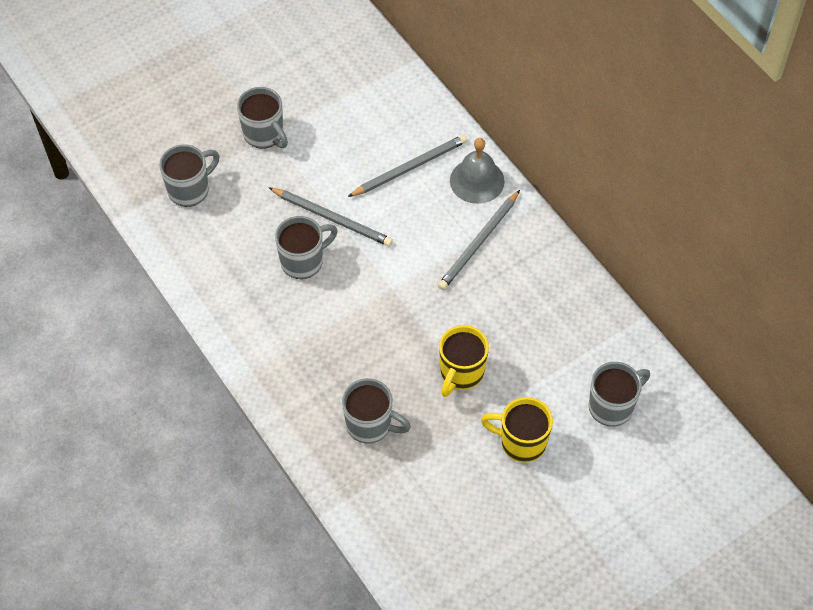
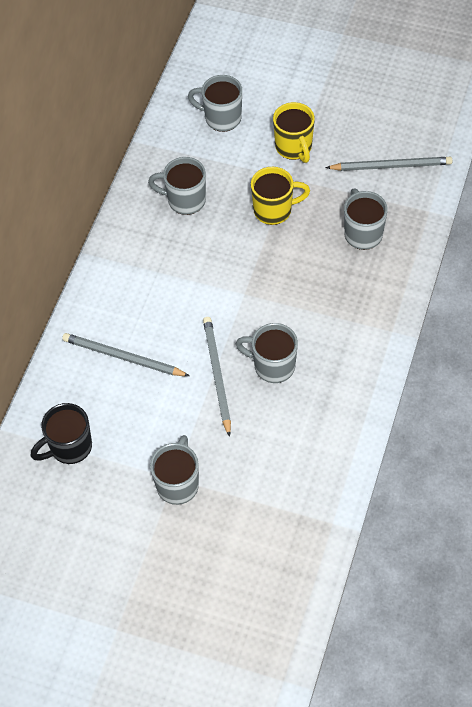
camera: 125 degrees left, 0 degrees up
grey mug [159,144,219,207] -> grey mug moved to [148,157,206,215]
grey pencil [438,190,520,290] -> grey pencil moved to [325,157,452,171]
grey bell [450,138,505,204] -> none
none -> black mug [31,403,92,464]

